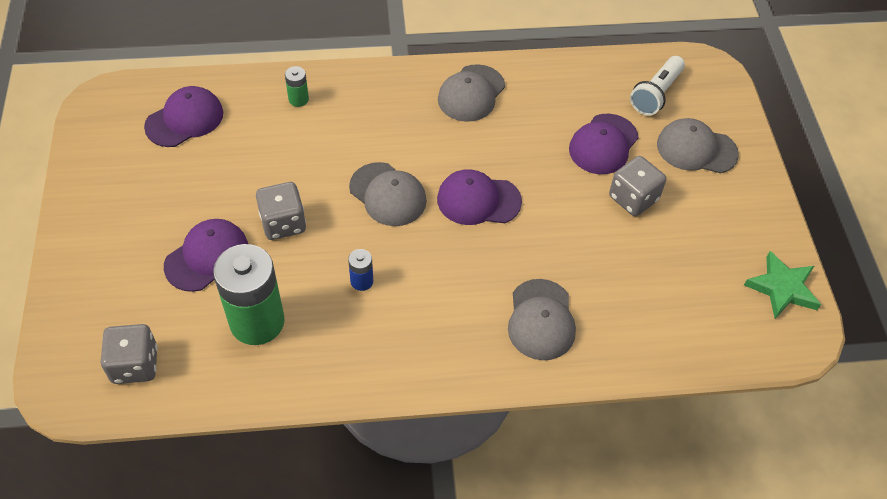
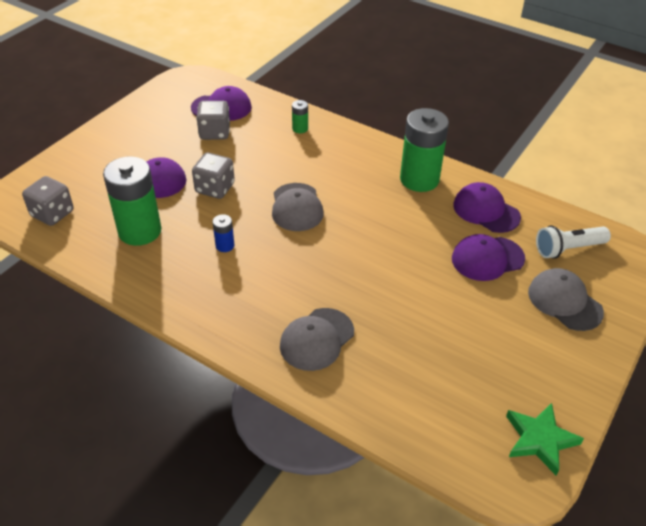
camera: 40 degrees right, 10 degrees down
purple cap [437,169,522,225] -> purple cap moved to [453,182,521,233]
grey cap [438,64,505,122] -> green battery [400,108,449,192]
grey dice [609,156,666,216] -> grey dice moved to [196,101,230,140]

